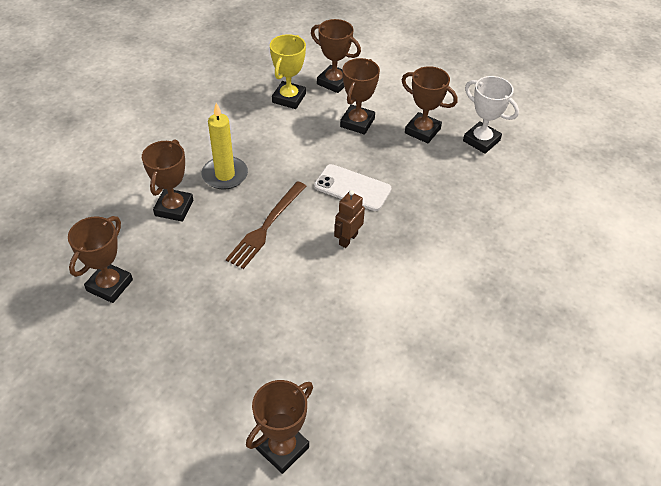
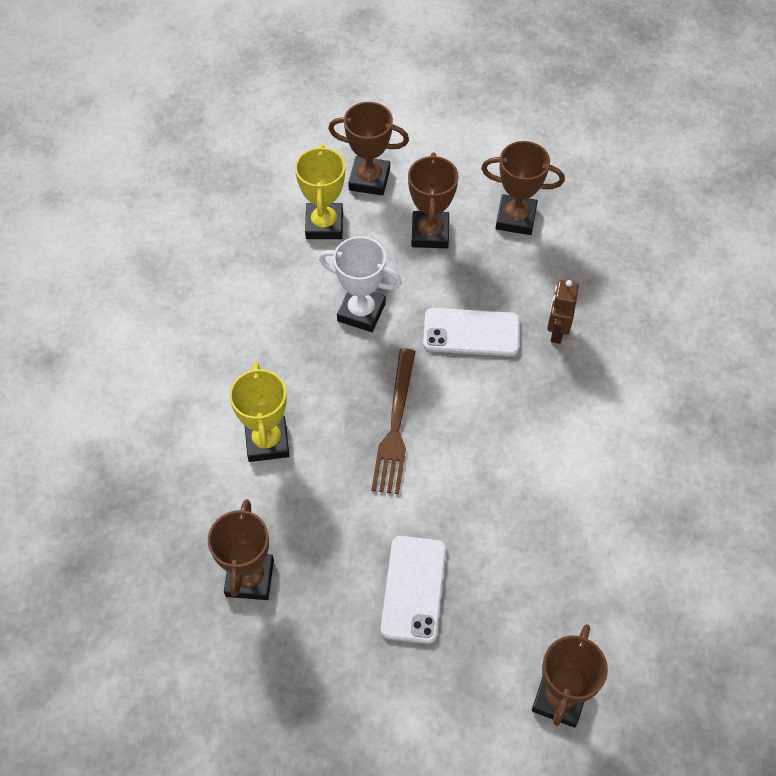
camera: 20 degrees left, 10 degrees up
brown trophy [142,139,193,222] -> yellow trophy [229,362,289,462]
yellow candle [202,103,248,190] -> none
brown robot [334,190,365,248] -> brown robot moved to [547,280,579,344]
white trophy [463,76,519,154] -> white trophy moved to [319,236,402,332]
none -> white phone [381,536,446,644]

